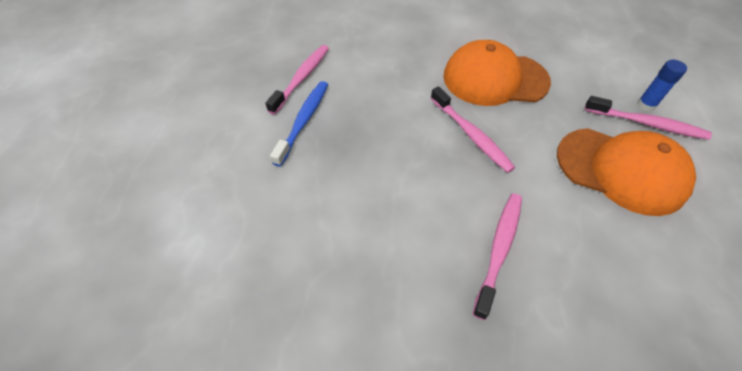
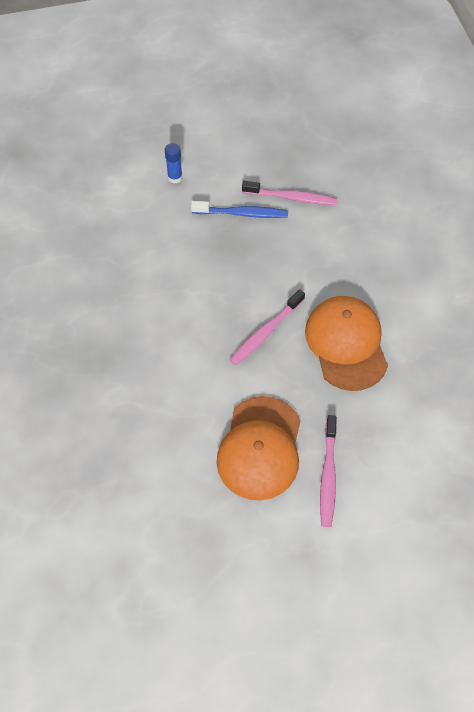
camera: 75 degrees right, 5 degrees up
pink toothbrush [473,193,522,320] -> none
blue glue stick [637,60,687,112] -> blue glue stick moved to [165,143,182,183]

